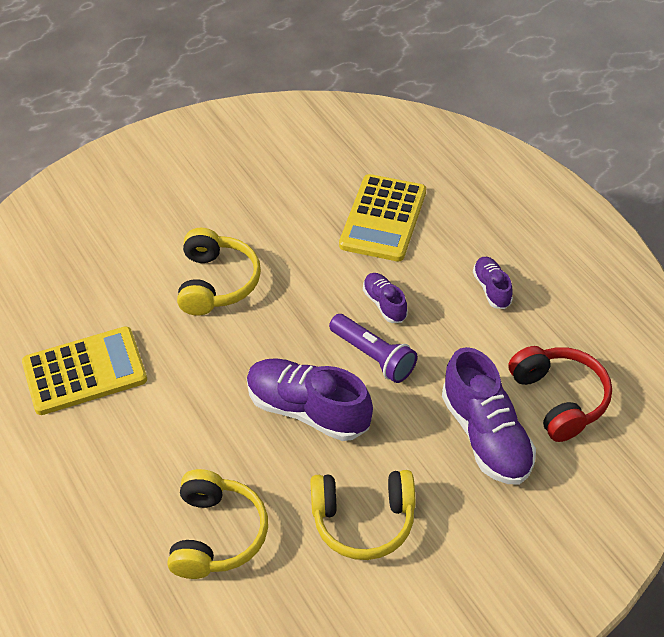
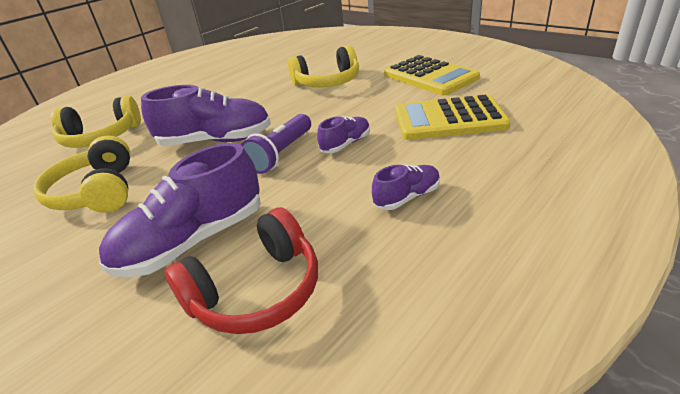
camera: 75 degrees right, 15 degrees down
yellow calculator [22,326,147,415] -> yellow calculator moved to [384,55,480,95]
purple shoe [247,358,373,441] -> purple shoe turned 75 degrees clockwise [141,85,271,146]

